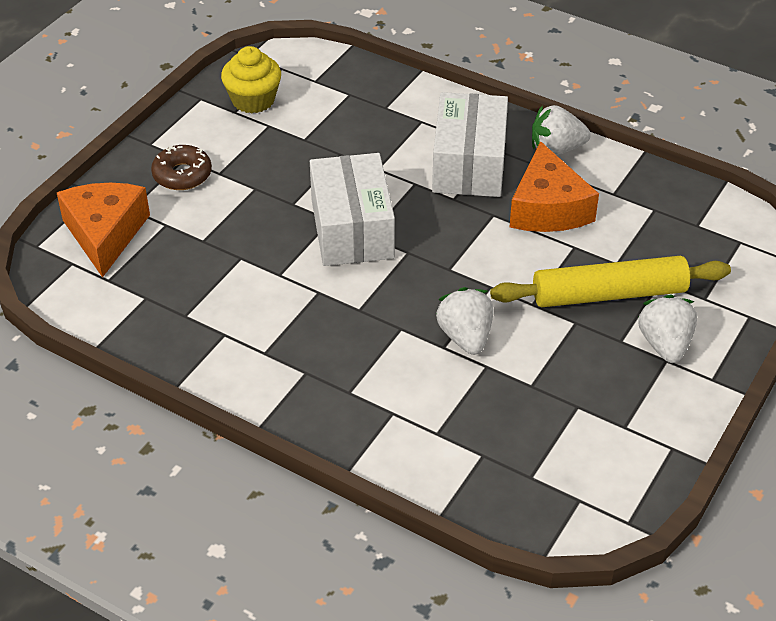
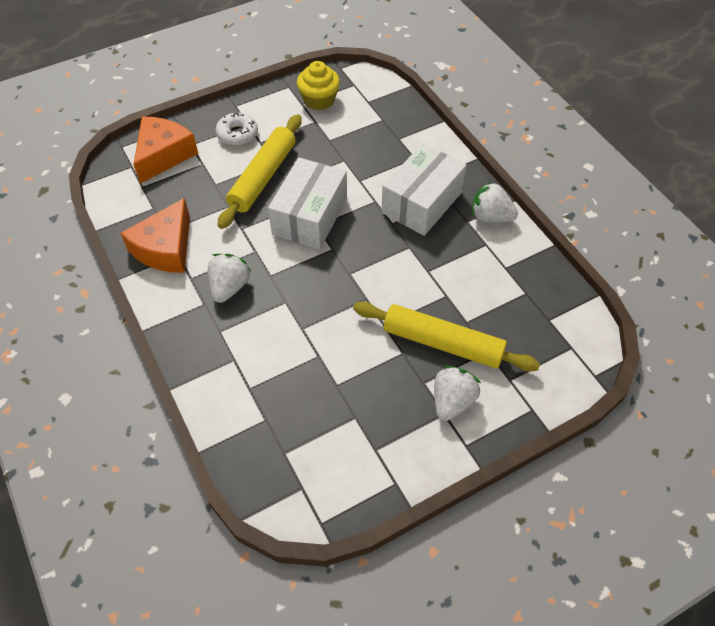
camera: 30 degrees right, 10 degrees up
brown donut [151,145,212,190] -> white donut [215,112,258,146]
white strawberry [436,287,493,355] -> white strawberry moved to [208,254,251,303]
orange cheese [509,141,599,232] -> orange cheese moved to [121,198,190,273]
none -> yellow rolling pin [218,114,302,229]

